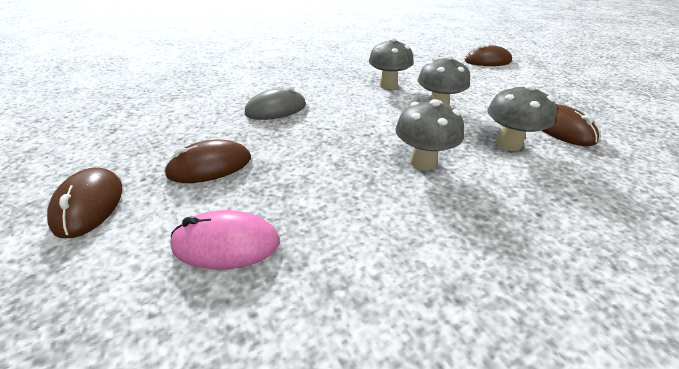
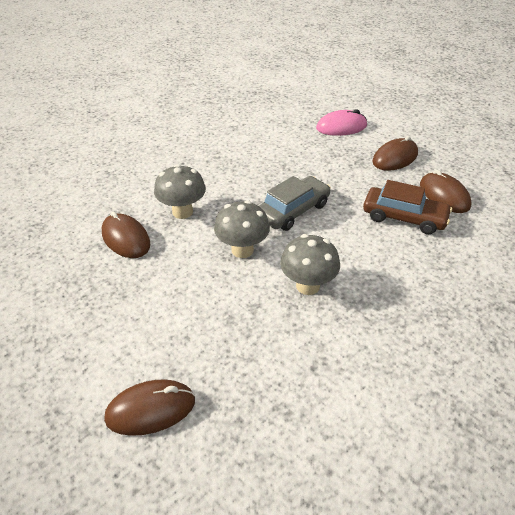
camera: 165 degrees right, 5 degrees up
brown mouse [47,168,122,238] -> brown mouse moved to [420,170,472,213]
grey mouse [245,86,306,120] -> brown car [363,180,452,234]
grey mushroom [395,99,464,170] -> none
none -> grey car [259,176,331,231]

